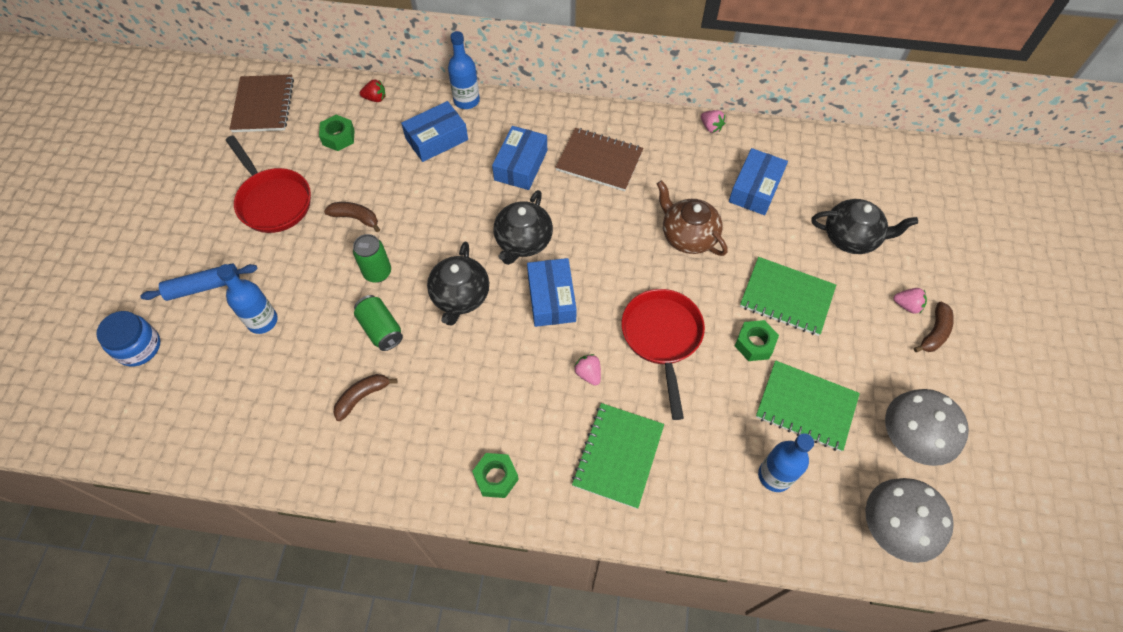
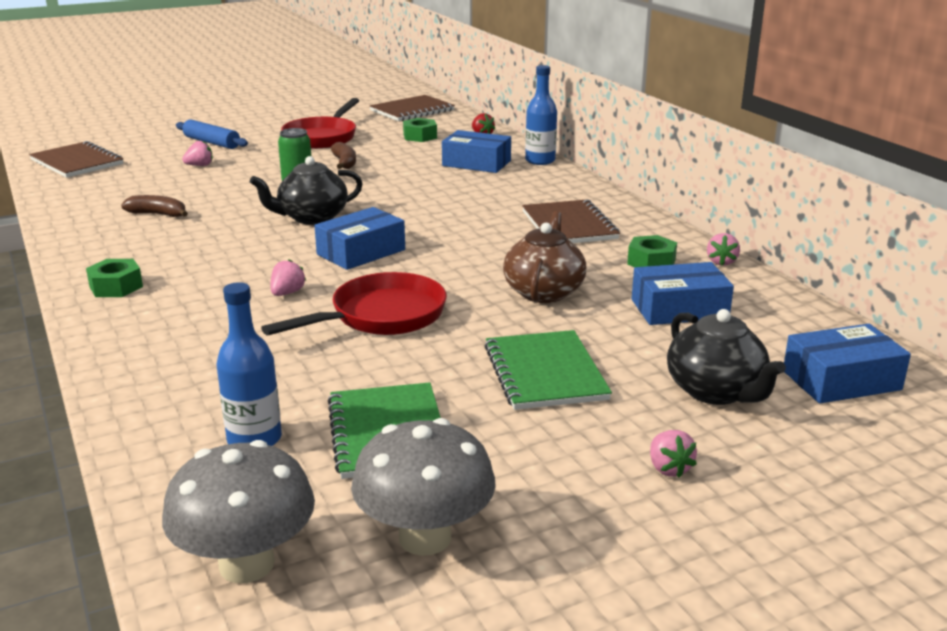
camera: 55 degrees right, 35 degrees down
blue jar [96,311,160,366] -> none
blue bottle [217,264,278,334] -> pink strawberry [182,140,213,166]
green can [354,295,403,351] -> none
blue box [492,126,547,190] -> blue box moved to [784,324,911,404]
black teapot [493,190,553,265] -> none
green notebook [572,403,664,509] -> none
green nut [735,320,779,361] -> green nut moved to [627,235,677,267]
brown banana [914,302,954,352] -> none
none -> brown notebook [29,141,123,178]

